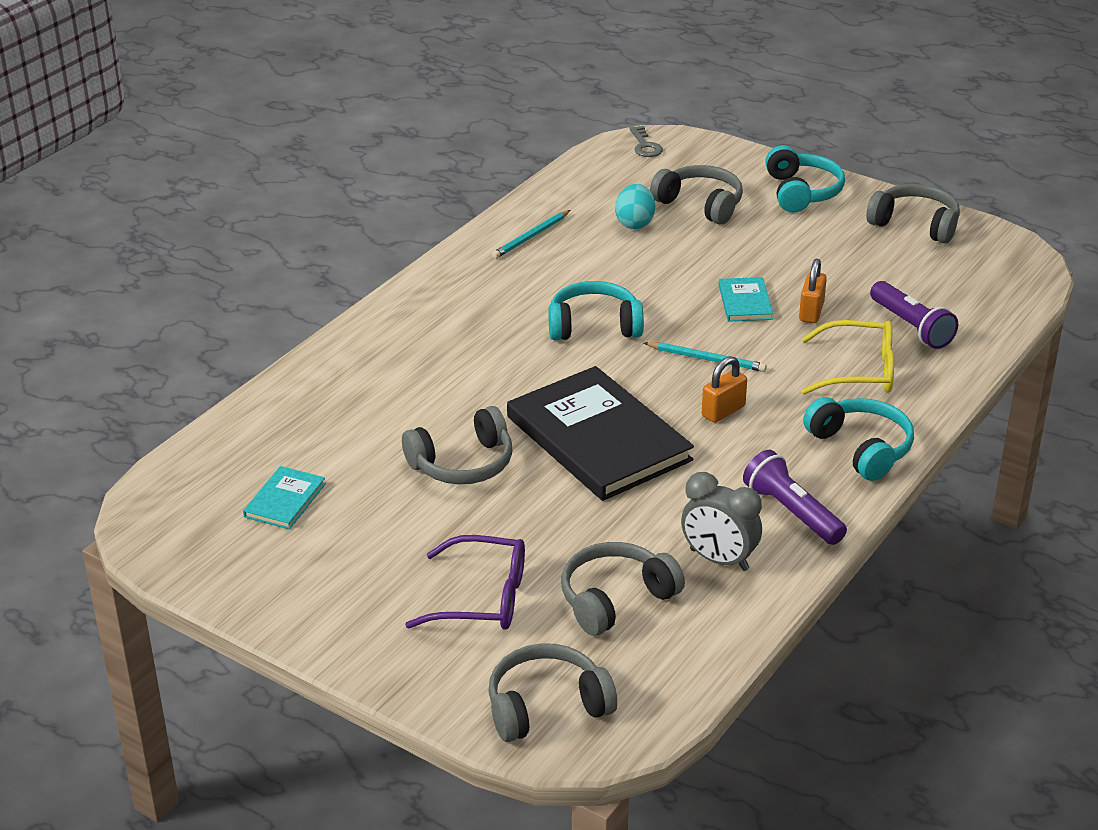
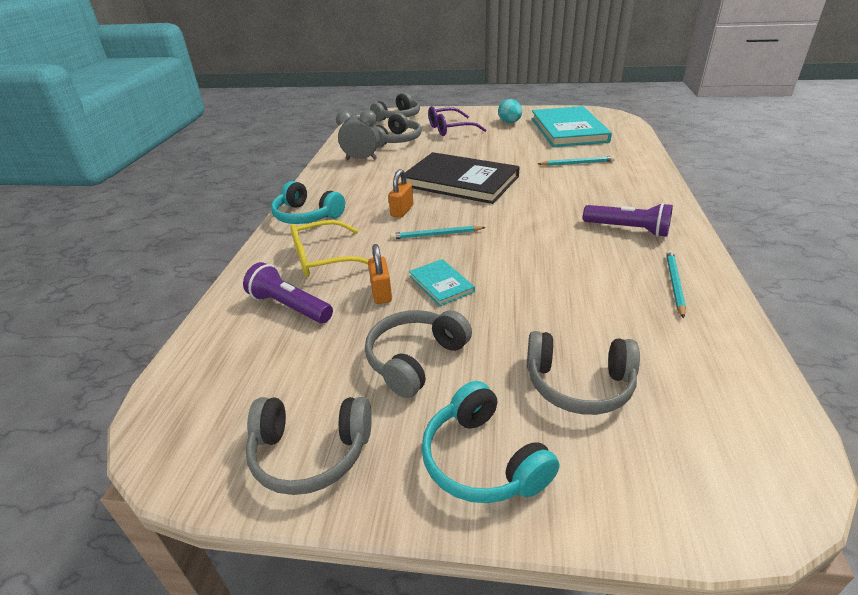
camera: 155 degrees right, 0 degrees up
turquoise book [243,466,326,529] -> turquoise book [531,106,612,147], size x2.25
grey headphones [402,406,512,484] -> grey headphones moved to [365,310,472,398]
turquoise headphones [548,281,644,340] -> none
turquoise egg [615,184,655,229] -> turquoise egg moved to [498,99,522,123]
grey key [629,126,663,157] -> none
purple flashlight [743,450,847,545] -> purple flashlight moved to [583,203,673,237]
none -> turquoise pencil [538,156,615,166]

